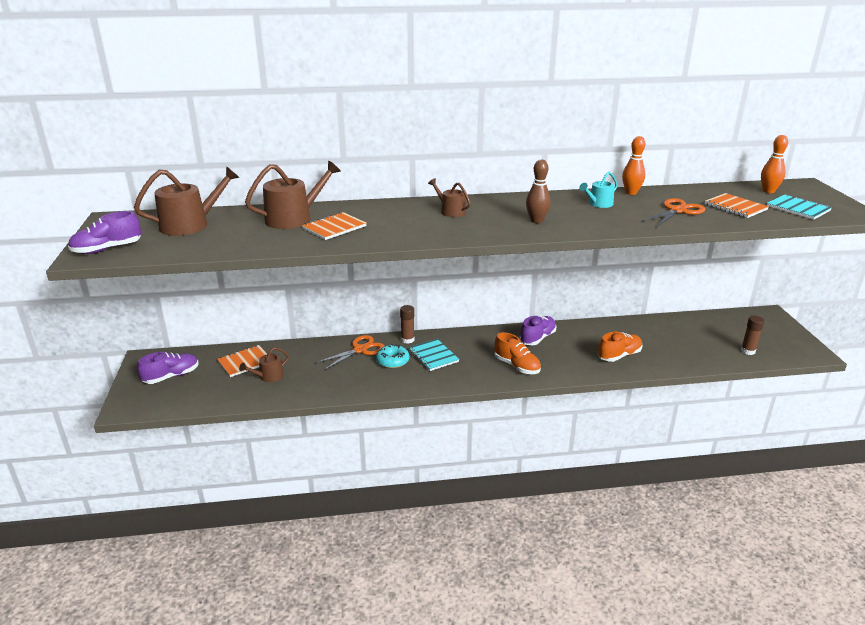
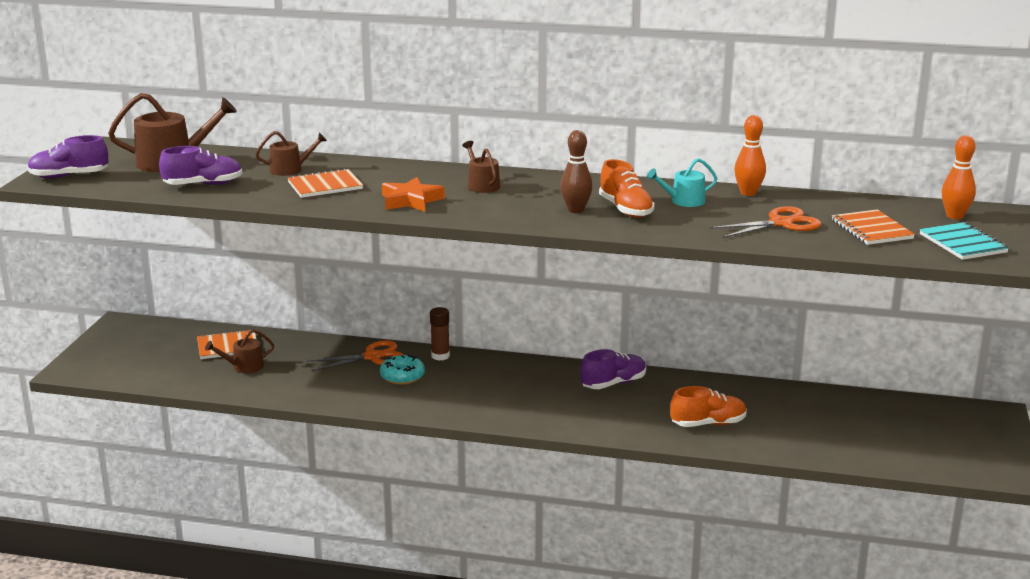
camera: 20 degrees right, 5 degrees down
purple shoe [137,352,199,384] -> purple shoe moved to [159,146,243,185]
brown watering can [245,160,341,229] -> brown watering can [255,131,327,176], size x0.56
turquoise notebook [408,339,459,371] -> none
orange shoe [494,332,541,374] -> orange shoe moved to [599,159,655,218]
brown glue stick [741,316,764,355] -> none
none -> orange star [382,177,445,212]

